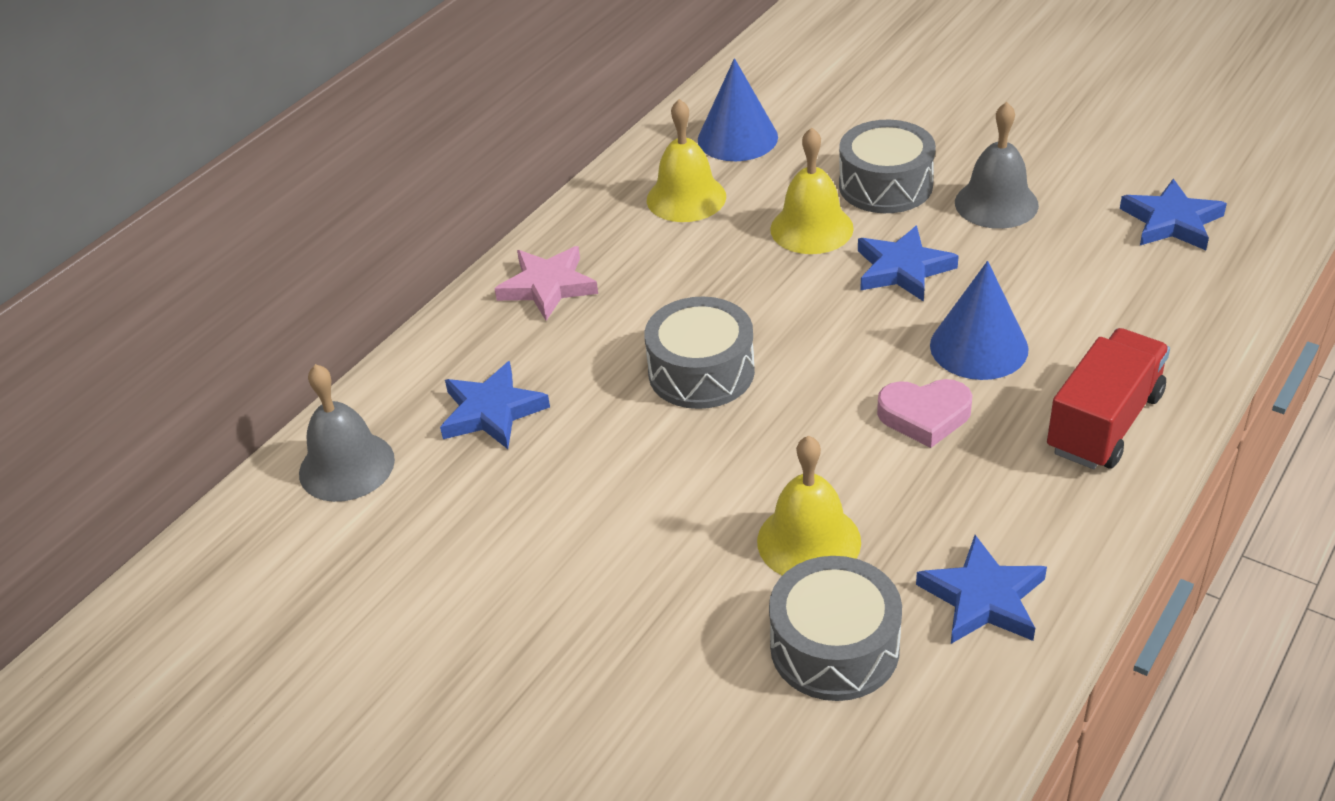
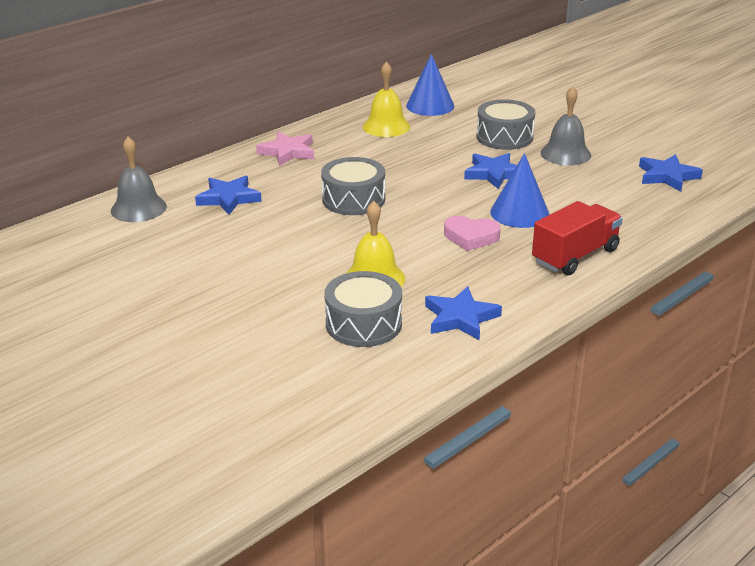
camera: 10 degrees right, 10 degrees down
yellow bell [770,127,854,254] -> none

